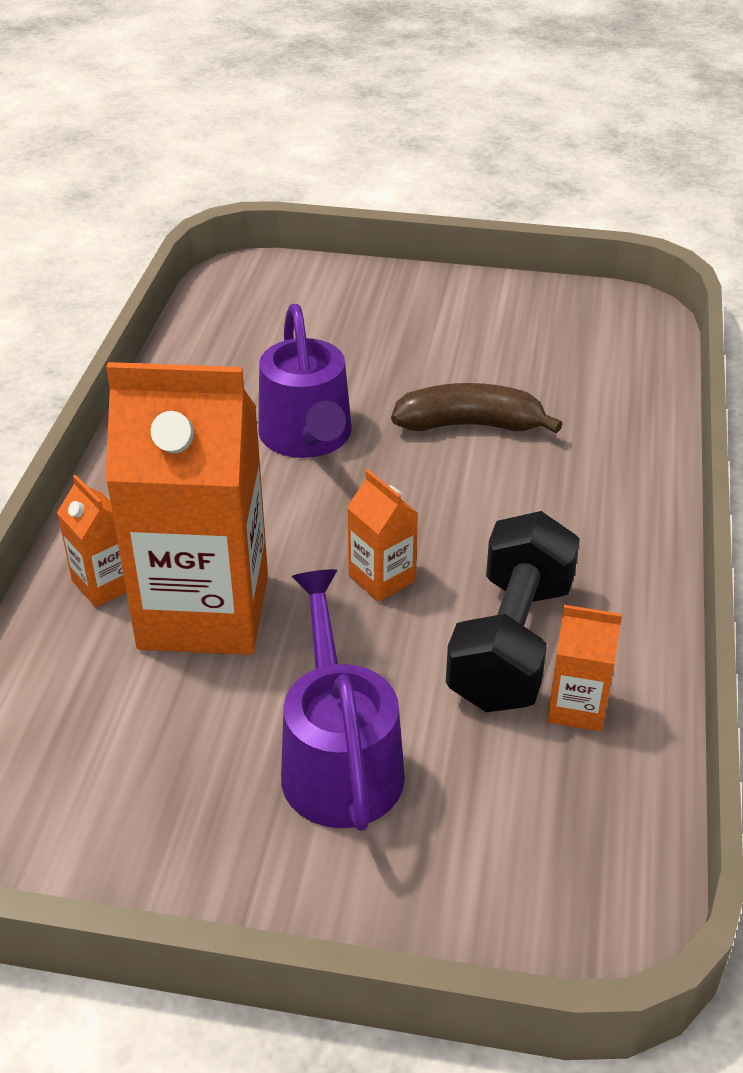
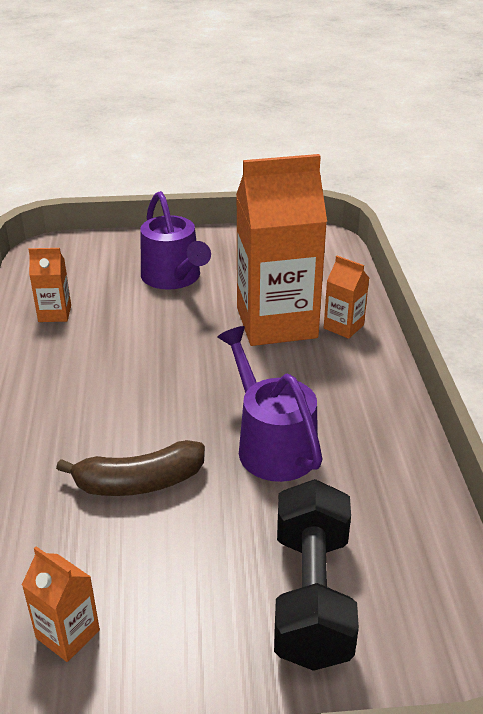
camera: 165 degrees right, 5 degrees down
orange carton [347,470,418,602] -> orange carton moved to [22,546,100,662]
black dumbbell [446,511,580,712] -> black dumbbell moved to [274,479,359,671]

